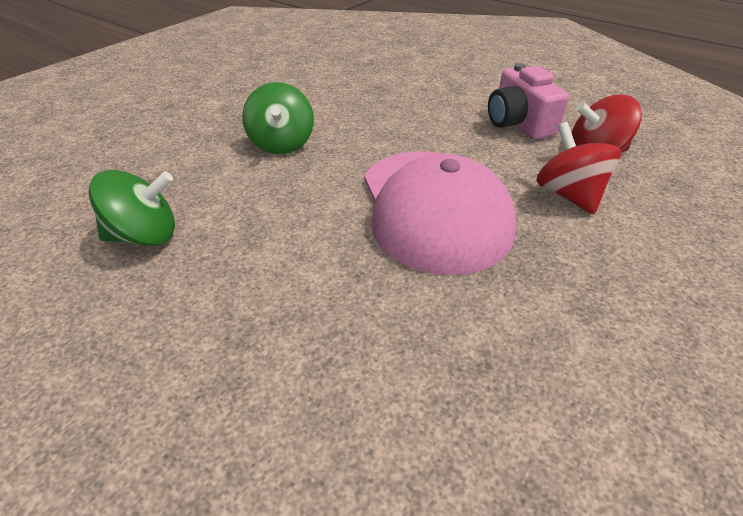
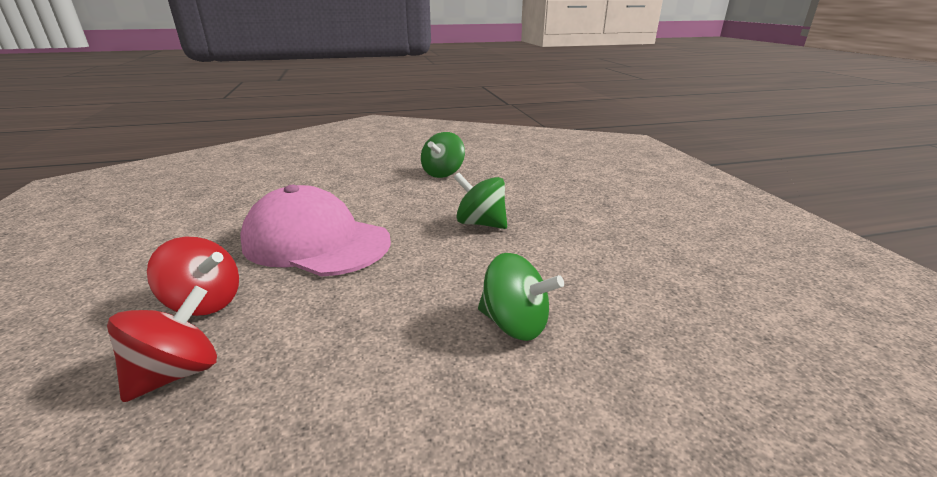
camera: 130 degrees right, 15 degrees down
pink camera [488,63,569,139] -> none
none -> green spinning top [478,253,564,341]

